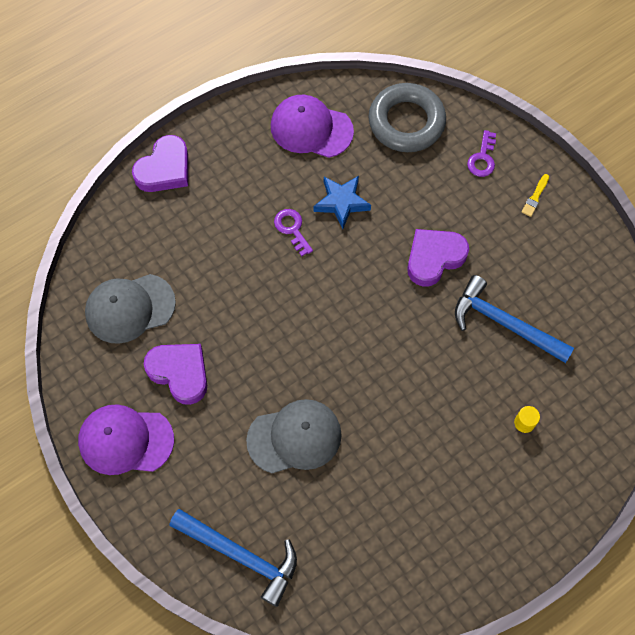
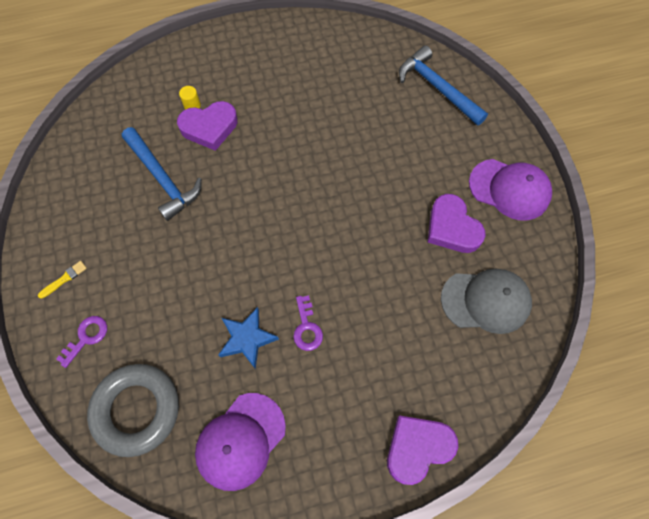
camera: 160 degrees left, 0 degrees up
grey cap [246,399,342,473] -> none
purple cap [271,95,354,158] -> purple cap turned 90 degrees clockwise [195,393,286,491]
purple heart [407,229,469,286] -> purple heart moved to [177,101,238,151]

